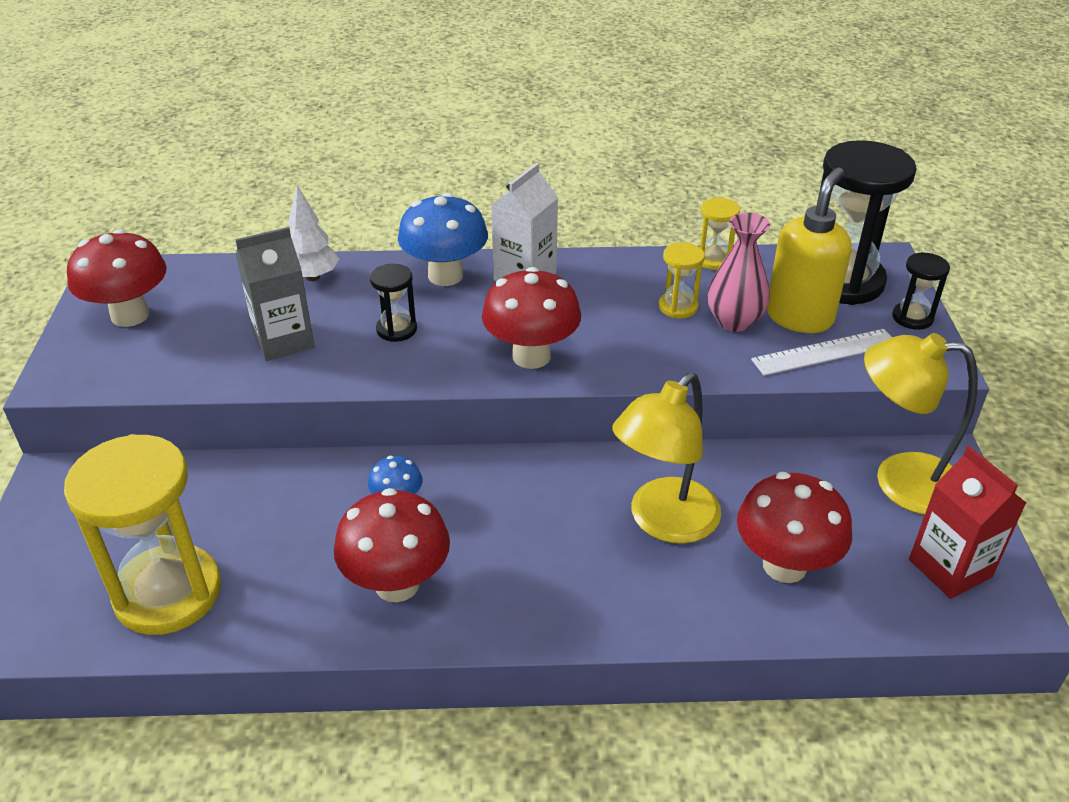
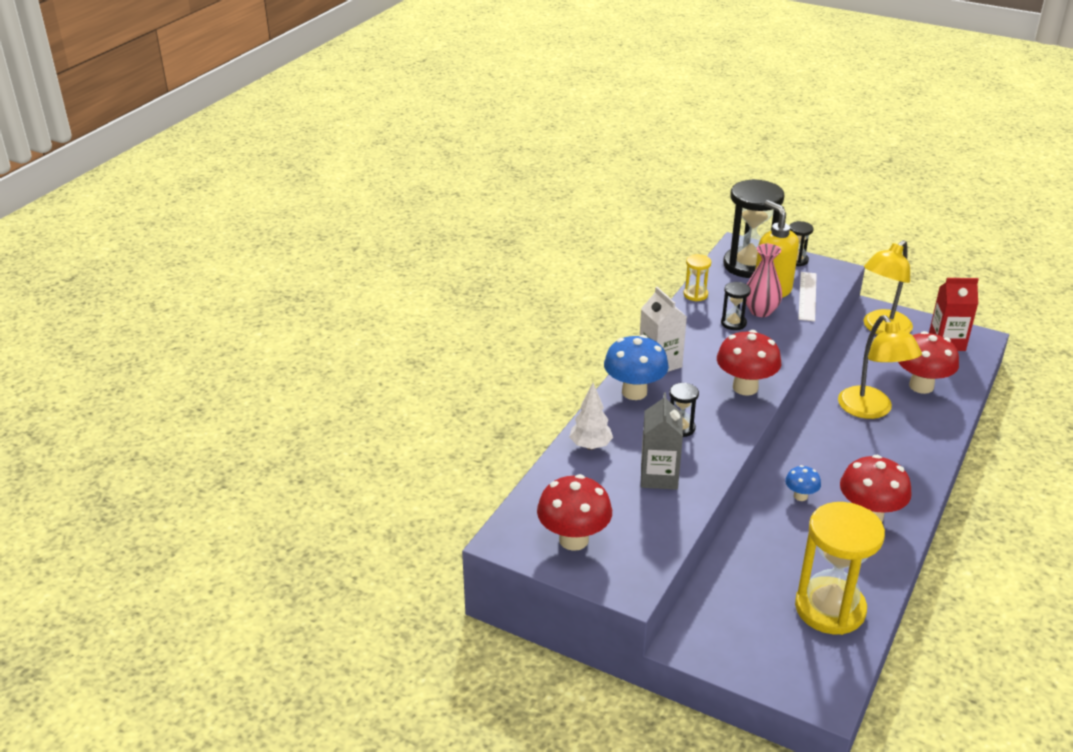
camera: 60 degrees left, 5 degrees down
yellow hourglass [659,242,705,318] -> black hourglass [721,282,751,330]

